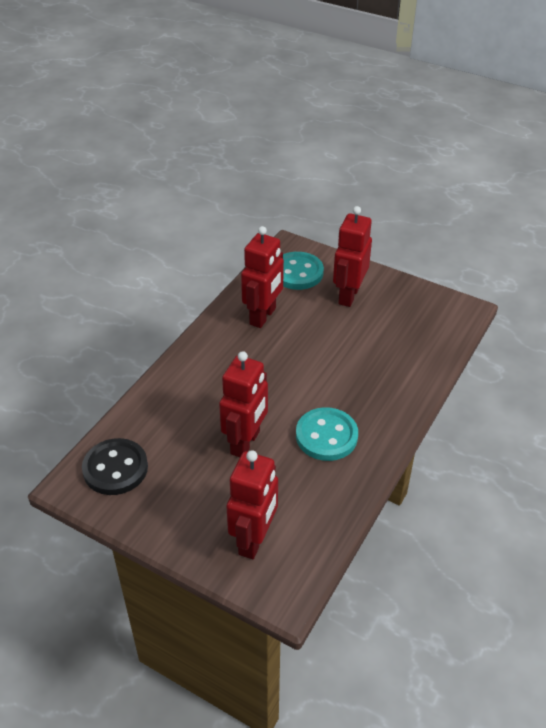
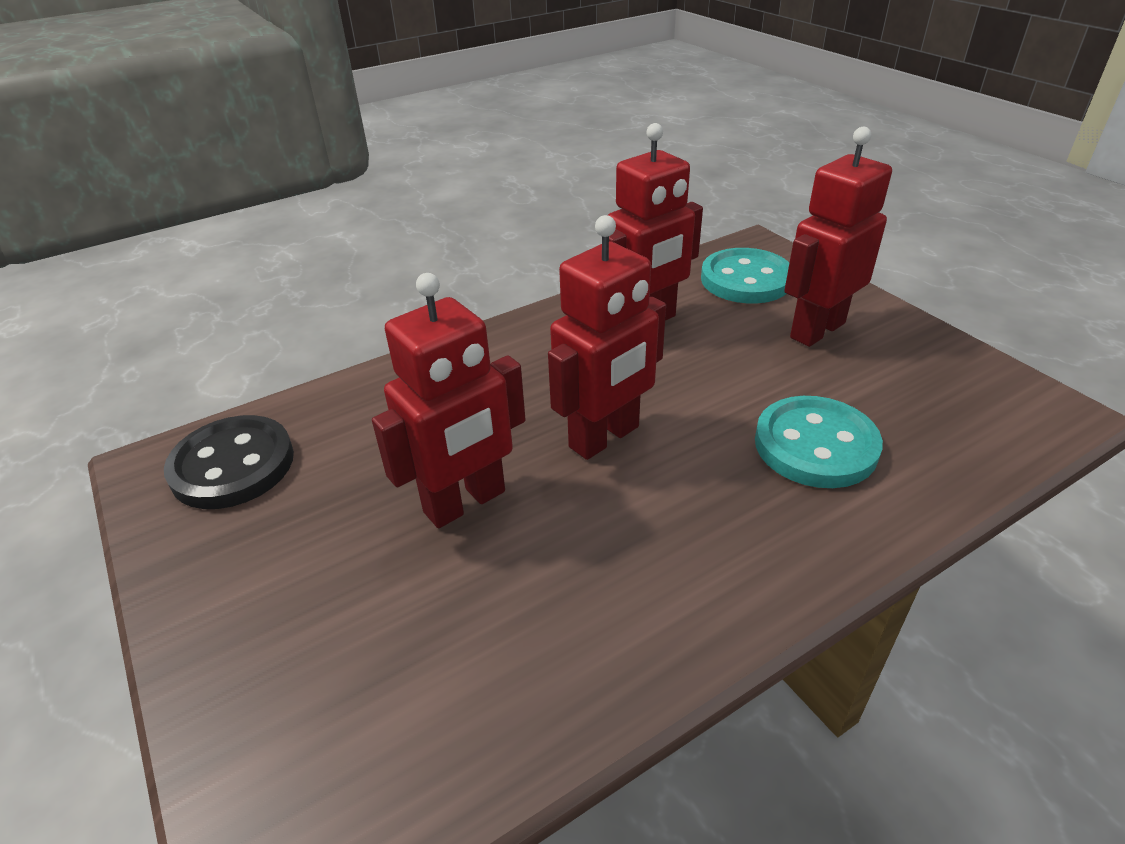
camera: 30 degrees right, 5 degrees down
red robot [226,450,278,559] -> red robot moved to [548,215,666,460]
turquoise button [296,407,358,461] -> turquoise button moved to [755,396,883,488]

